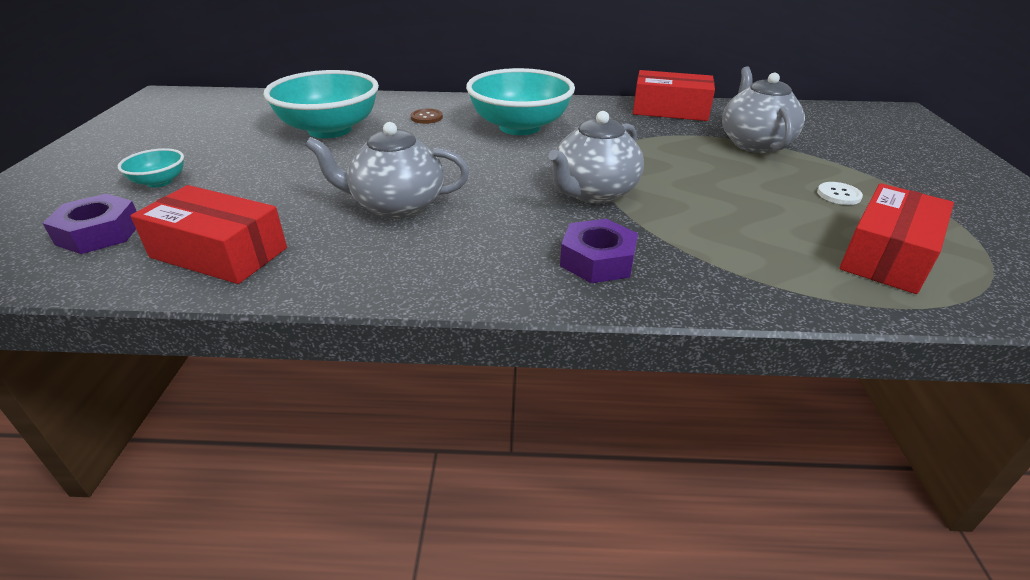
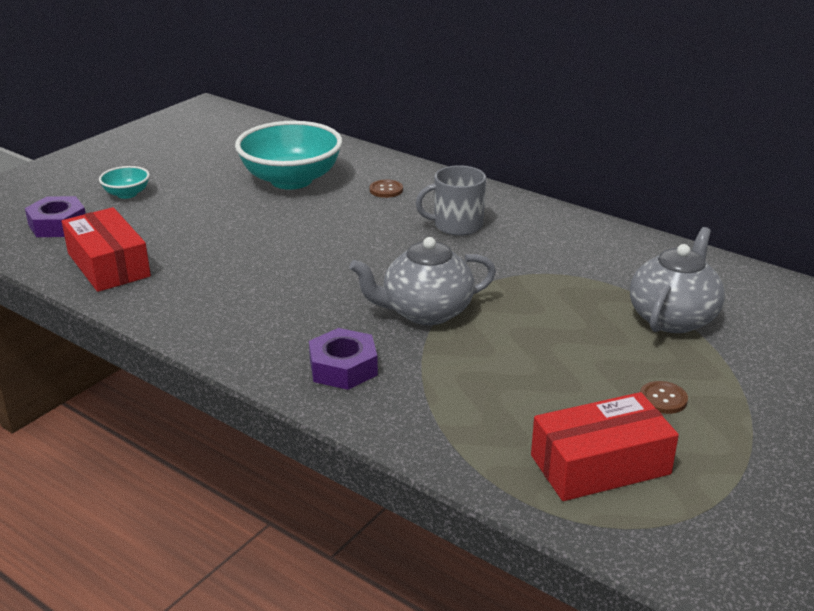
camera: 35 degrees right, 5 degrees down
grey teapot [305,122,469,219] -> none
turquoise bowl [466,68,575,135] -> grey mug [416,165,486,236]
red box [633,70,715,121] -> none
white button [817,182,863,205] -> brown button [640,381,688,414]

